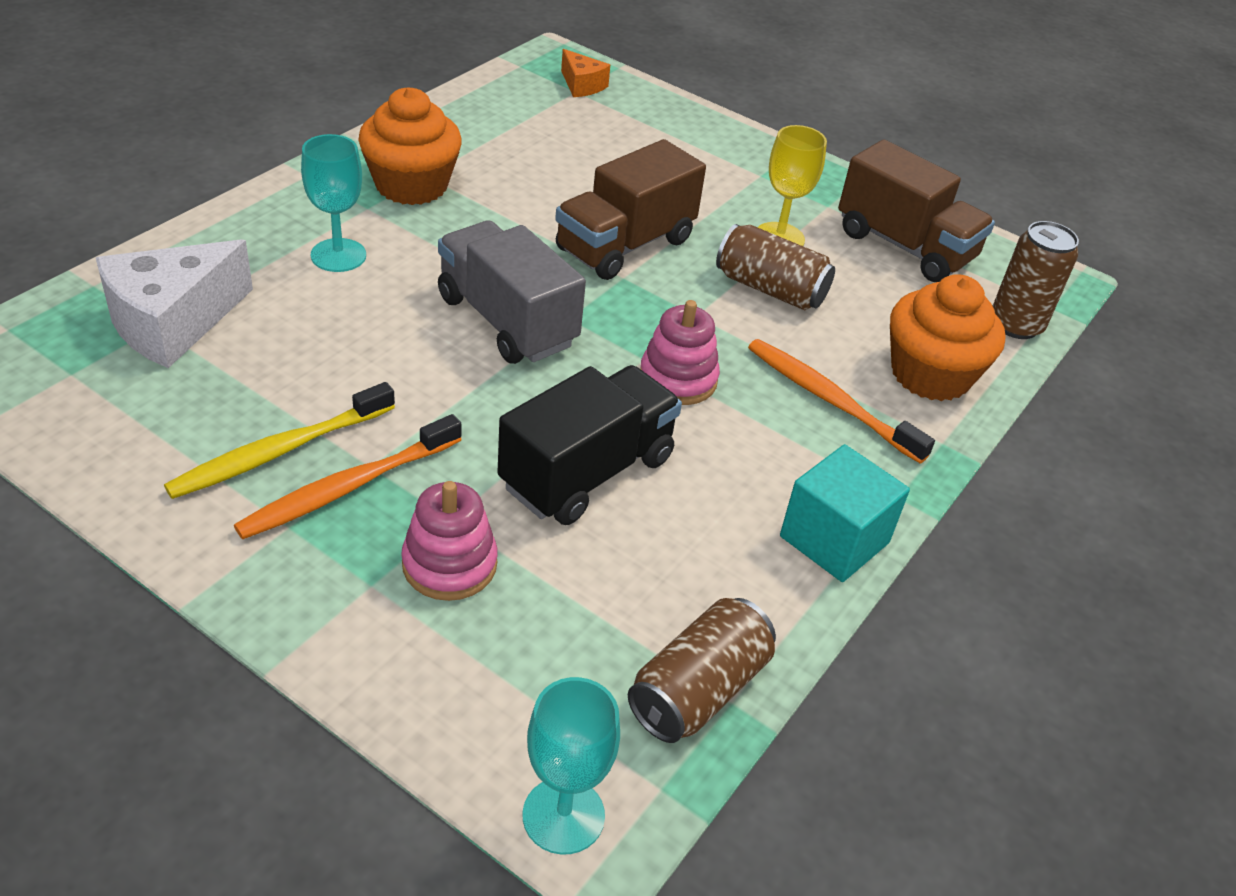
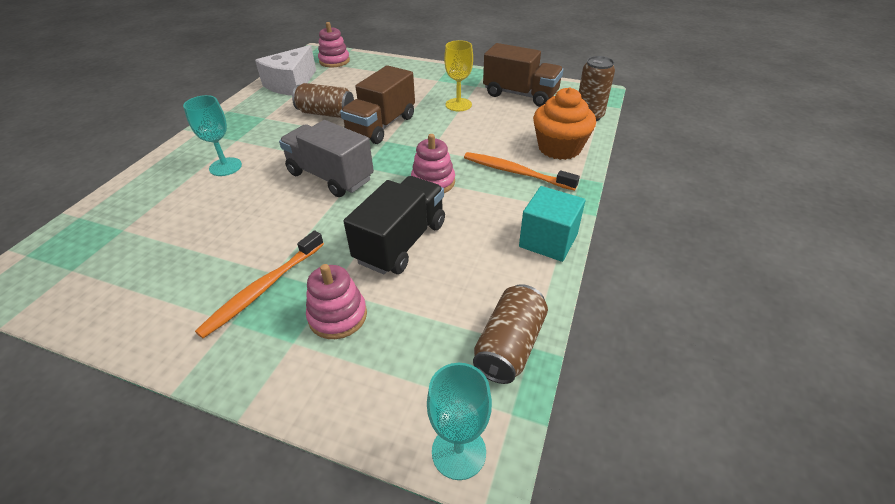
camera: 10 degrees left, 0 degrees up
white cheese [96,239,253,368] -> white cheese moved to [255,45,316,96]
yellow toothbrush [164,382,395,499] -> none
orange cupcake [358,88,462,205] -> none
orange cheese [561,49,610,97] -> pink stacking toy [318,22,350,67]
brown can [716,224,835,310] -> brown can moved to [292,83,354,118]

